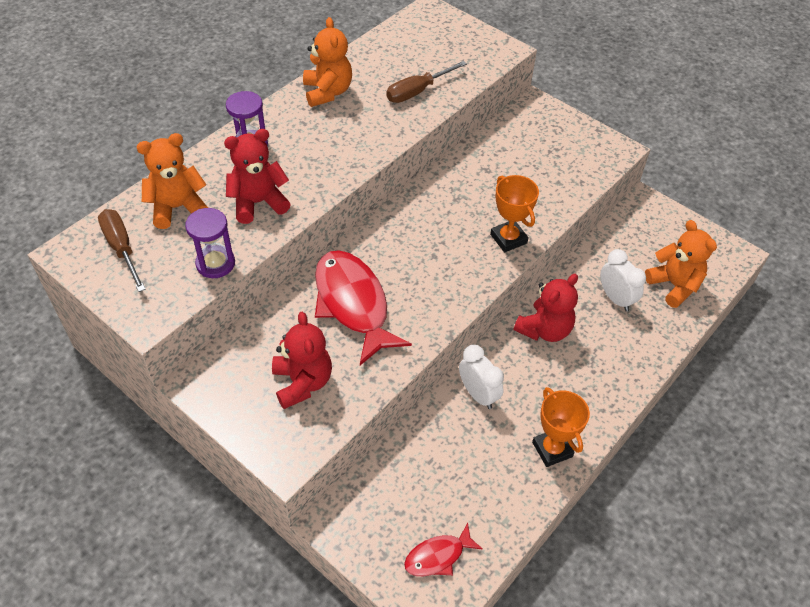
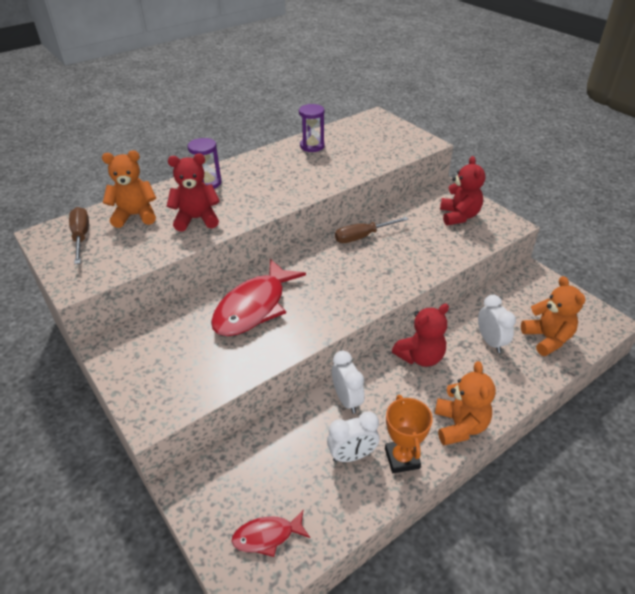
camera: 15 degrees right, 10 degrees down
purple hourglass [185,208,235,278] -> purple hourglass moved to [299,104,325,152]
red teddy bear [272,312,332,409] -> red teddy bear moved to [440,156,485,226]
orange teddy bear [303,17,352,107] -> orange teddy bear moved to [435,361,496,445]
red fish [315,250,412,365] -> red fish turned 135 degrees counterclockwise [211,259,306,336]
brown screwdriver [386,61,467,103] -> brown screwdriver moved to [335,217,409,243]
orange trophy [490,175,539,253] -> none
none -> white clock [327,411,379,462]

